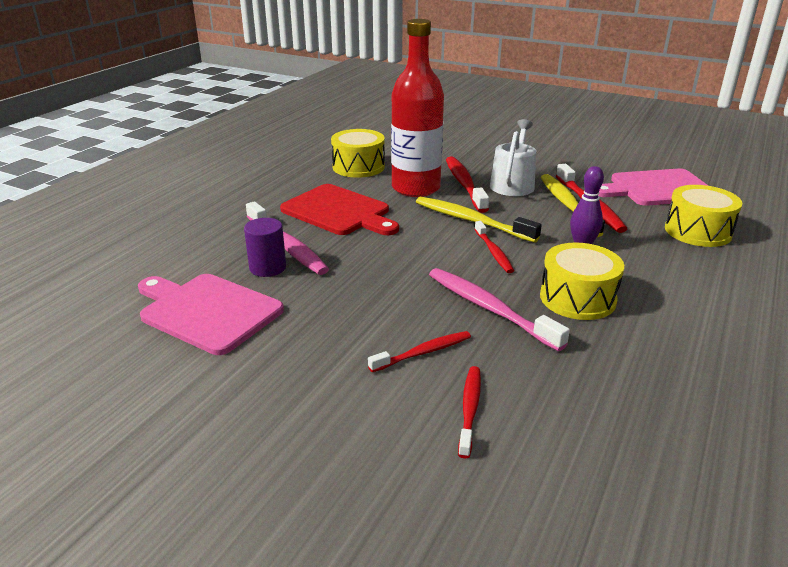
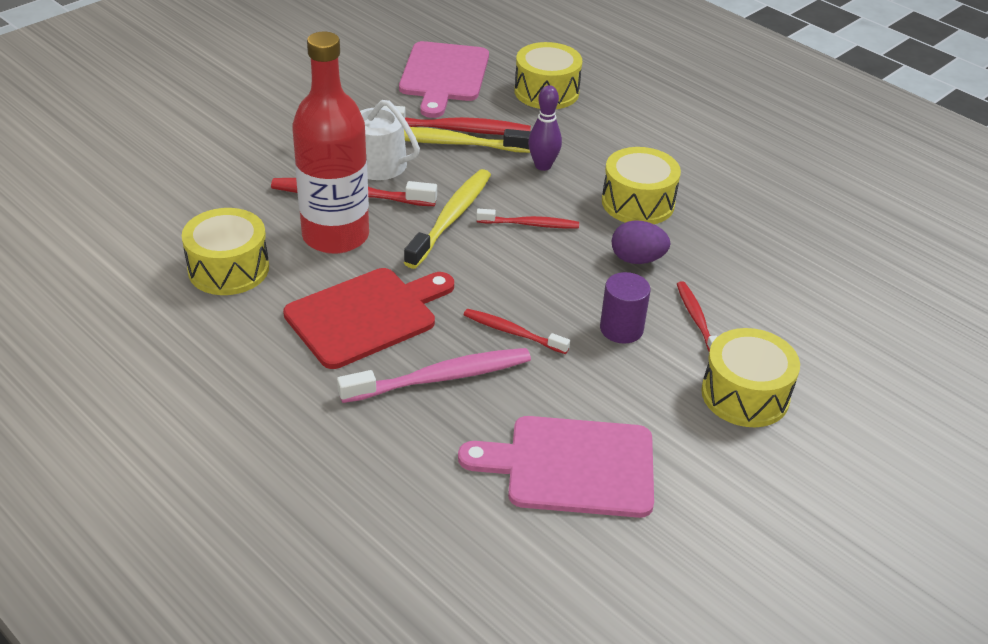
camera: 75 degrees left, 10 degrees up
pink cutting board [138,274,284,355] -> pink cutting board turned 45 degrees clockwise [458,416,654,518]
purple cylinder [244,218,286,277] -> purple cylinder moved to [600,272,651,344]
yellow toothbrush [416,197,542,243] -> yellow toothbrush turned 150 degrees clockwise [404,169,491,269]
pink toothbrush [429,268,570,351] -> purple egg [612,220,670,264]
red toothbrush [458,366,481,459] -> red toothbrush moved to [464,309,570,354]
none -> yellow drum [701,328,800,427]

